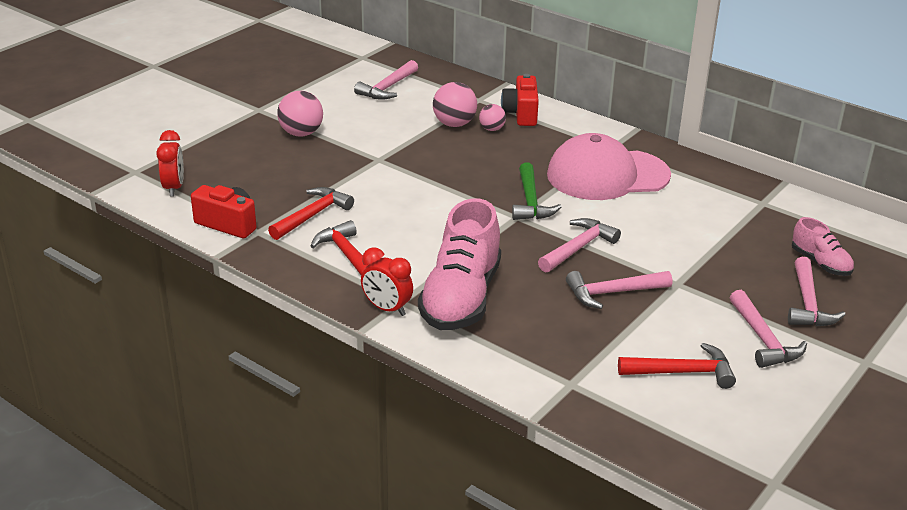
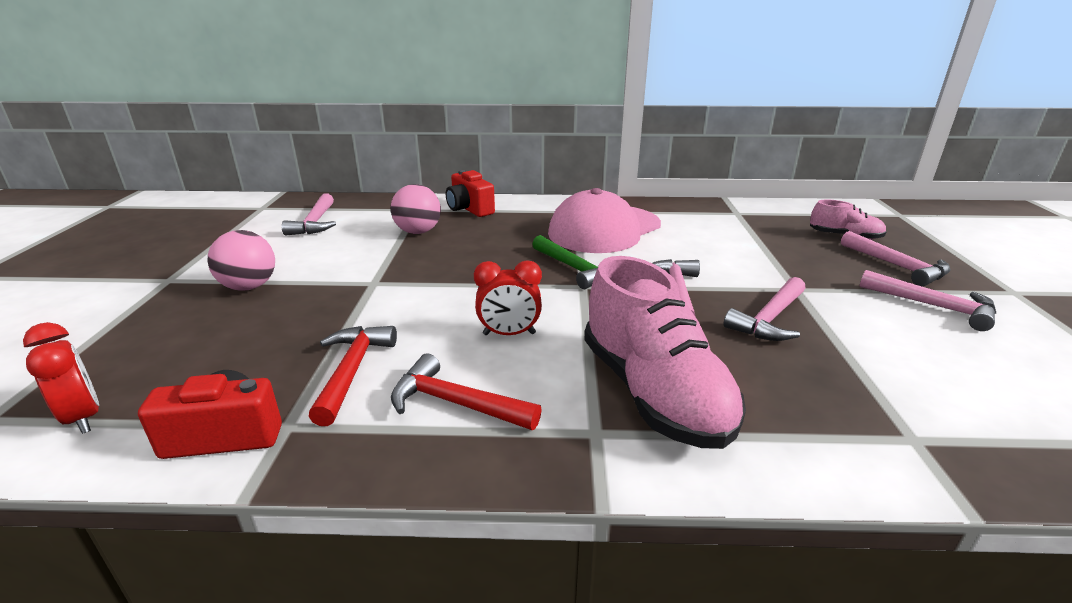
camera: 35 degrees left, 5 degrees down
red clock [361,247,413,316] -> red clock moved to [474,260,542,335]
pink ball [479,104,506,131] -> none
red hammer [618,343,736,389] -> none

